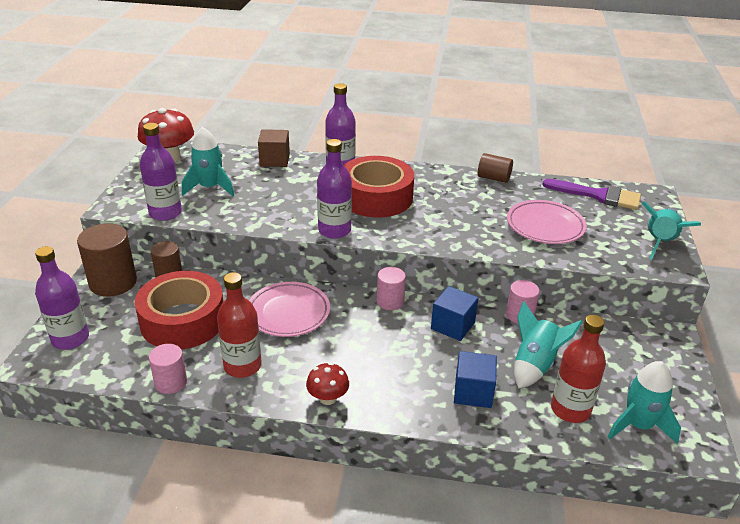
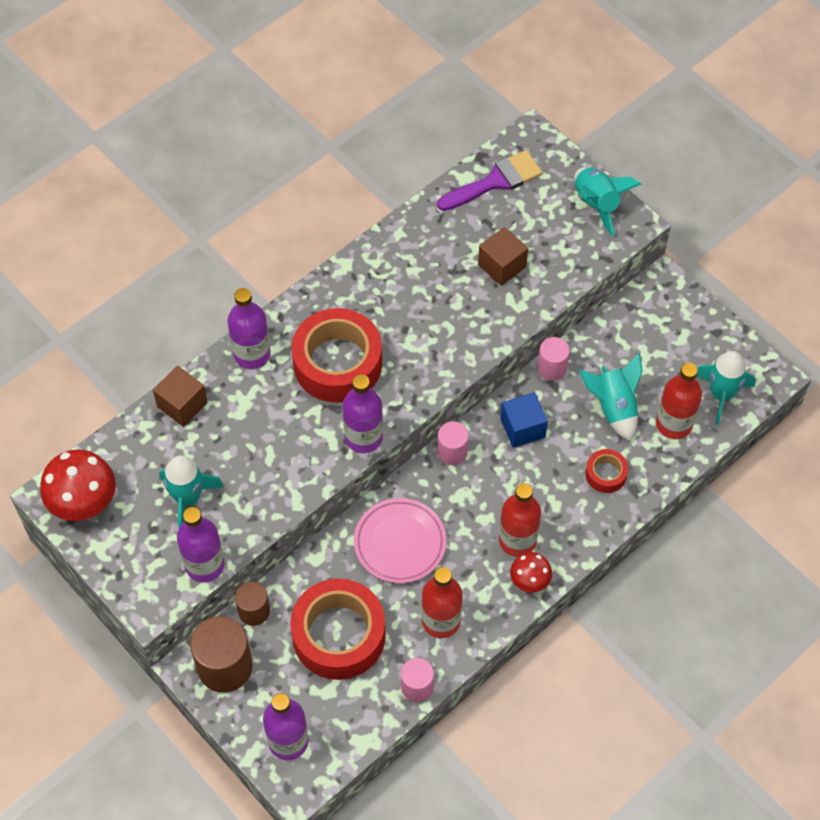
camera: 50 degrees left, 25 degrees up
blue cube [454,351,497,408] -> red tape [585,449,628,493]
brown cylinder [478,153,513,183] -> none
pink plate [507,200,587,244] -> brown cube [478,227,528,286]
none -> red bottle [499,483,541,557]

